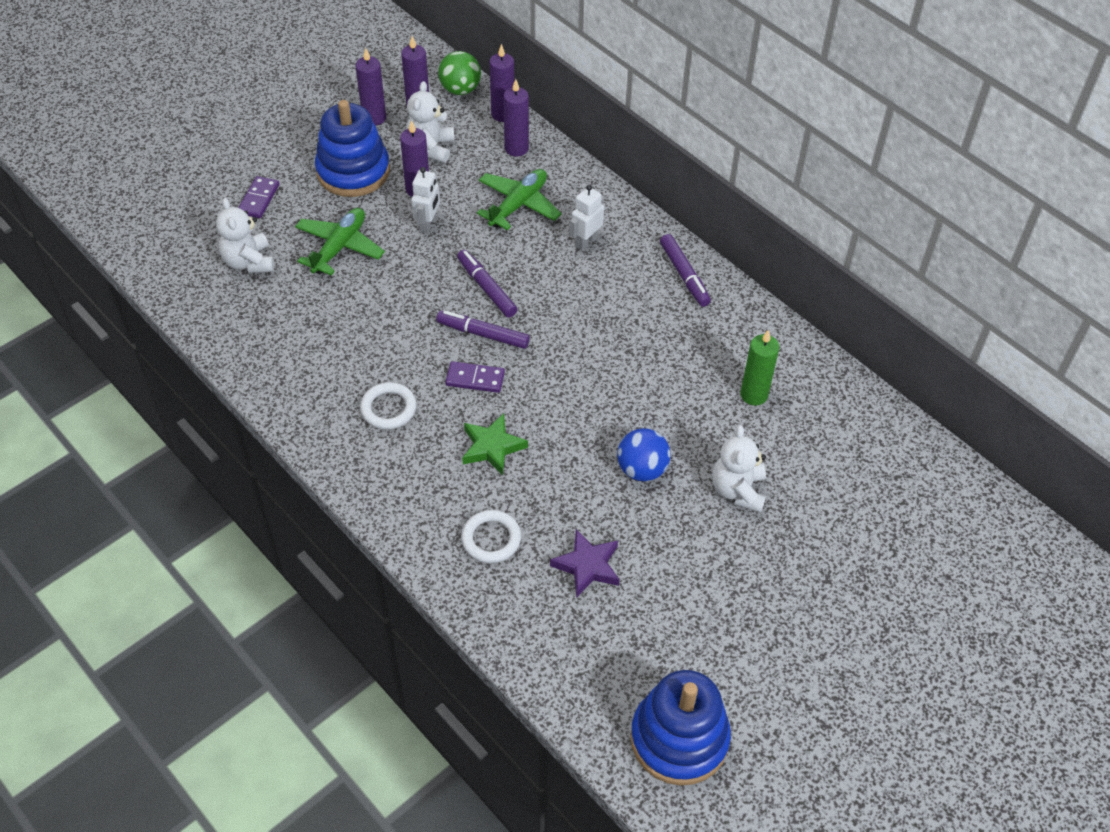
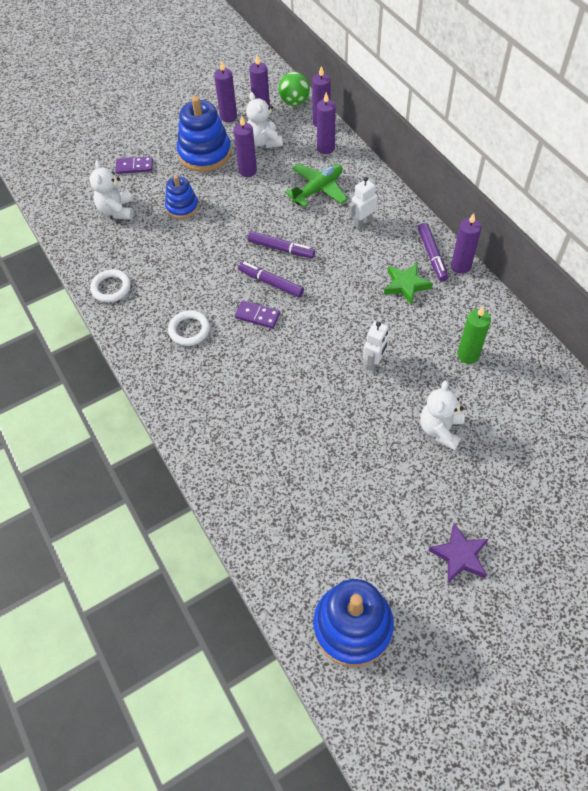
camera: 15 degrees right, 5 degrees up
purple domino [238,176,279,218] -> purple domino turned 60 degrees clockwise [116,156,153,174]
green plane [295,208,385,276] -> blue stacking toy [165,175,199,219]
white teddy bear [406,81,455,163] -> white teddy bear turned 45 degrees counterclockwise [246,92,283,148]
white robot [411,167,440,234] -> white robot moved to [363,321,389,372]
purple marker [457,250,518,318] -> purple marker turned 135 degrees clockwise [247,231,315,258]
white ring [461,510,521,563] -> white ring moved to [90,269,131,303]
green star [462,413,528,476] -> green star moved to [384,262,433,305]
purple star [550,529,620,597] -> purple star moved to [428,523,488,583]
blue ball [617,428,671,481] -> none
none -> purple candle [451,213,482,274]

